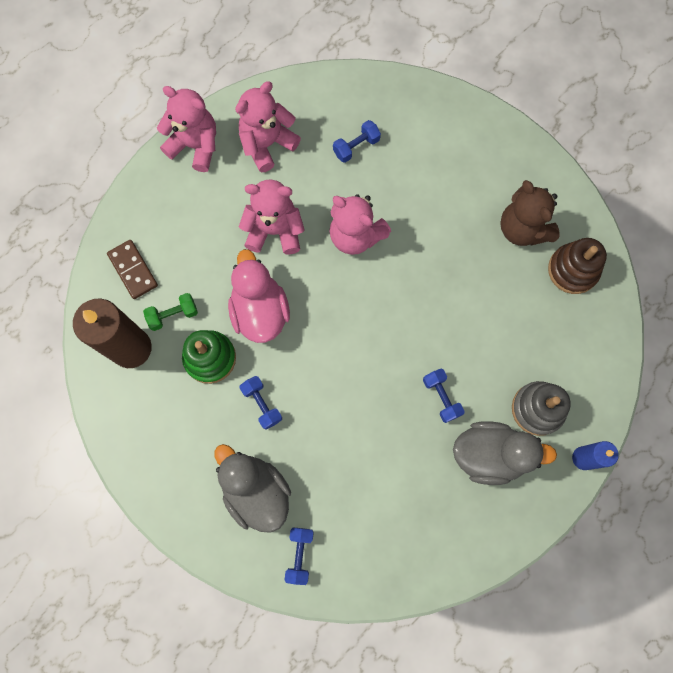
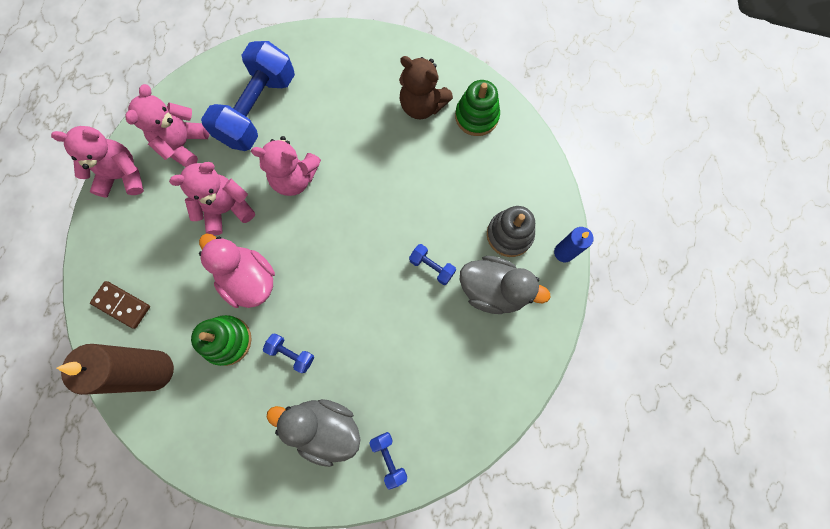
camera: 30 degrees left, 0 degrees up
green dumbbell [143,293,198,331] -> none
blue dumbbell [333,120,381,163] -> blue dumbbell [201,41,295,151], size x2.39
grey duck [453,422,557,485] -> grey duck turned 45 degrees clockwise [460,256,551,314]
brown stacking toy [548,238,607,294] -> green stacking toy [455,80,500,136]

